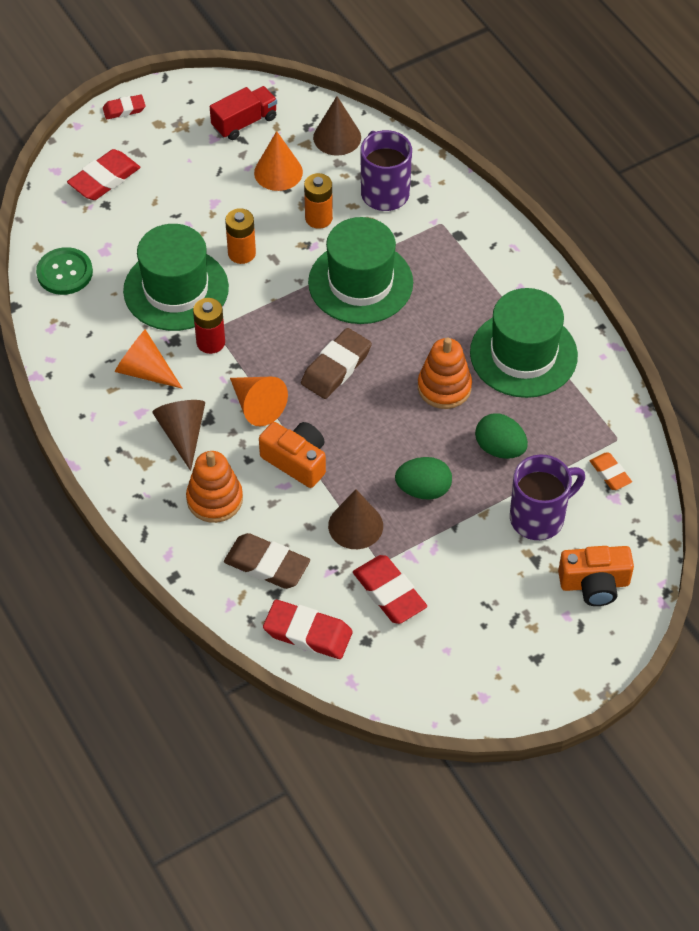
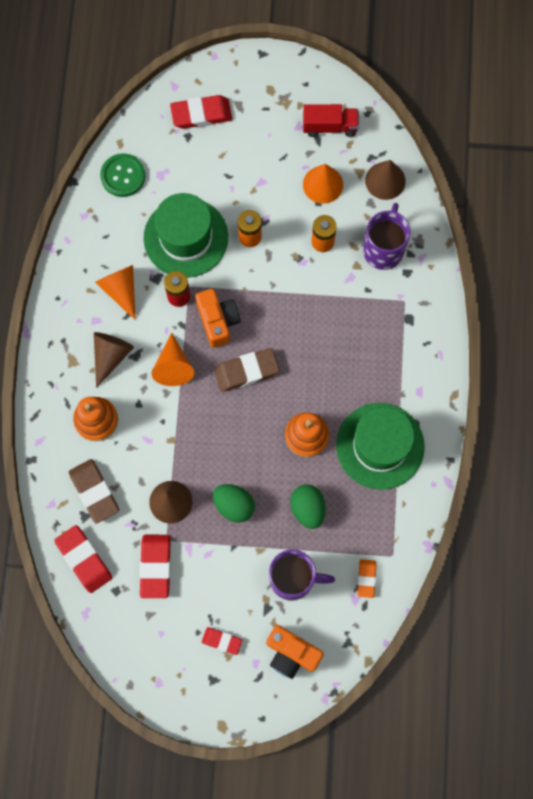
camera: 35 degrees right, 20 degrees up
red eraser [103,95,146,119] -> red eraser moved to [202,627,242,655]
orange camera [259,422,326,488] -> orange camera moved to [195,289,241,347]
green hat [308,217,413,324] -> none

